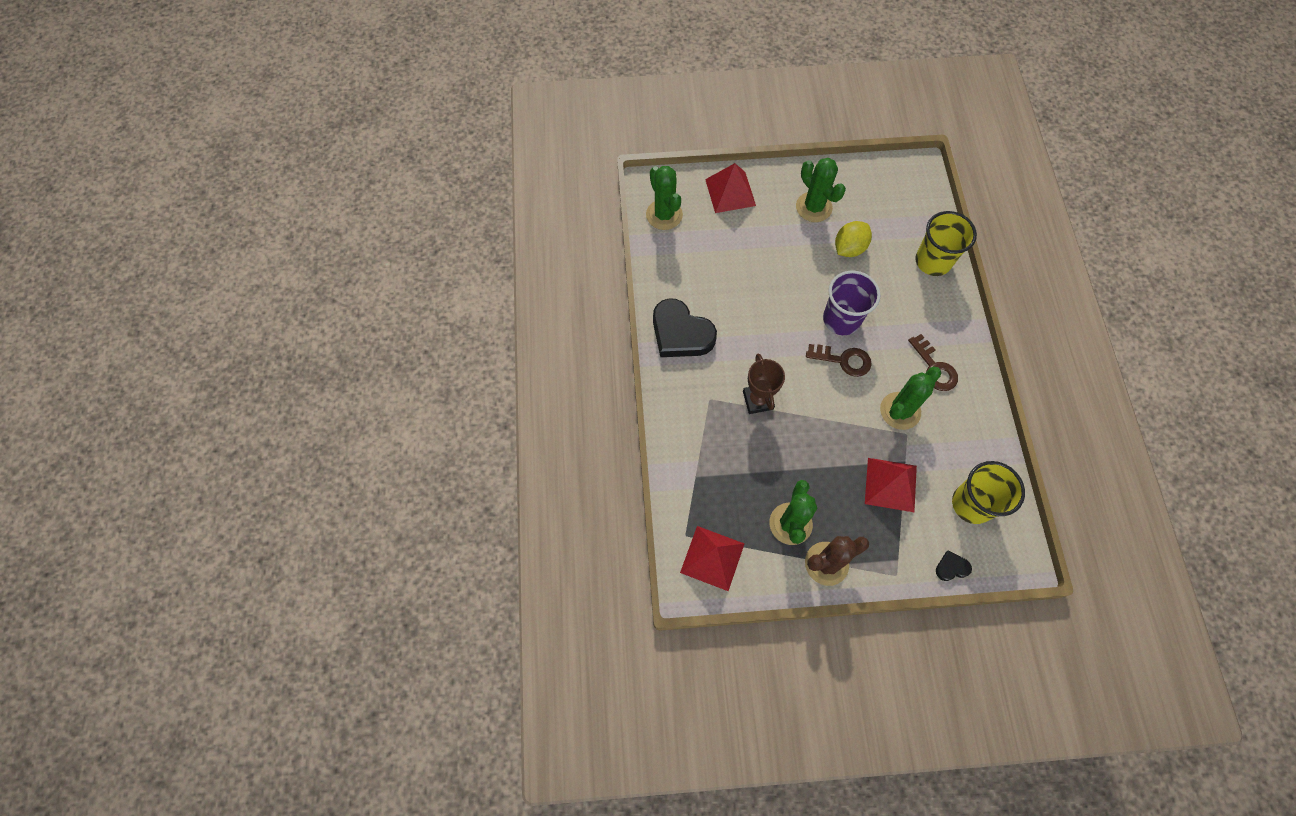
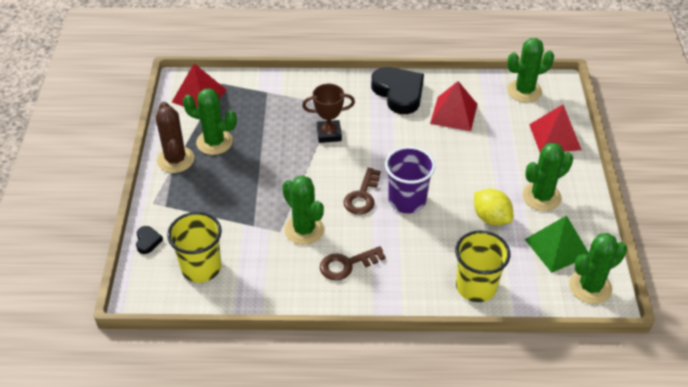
camera: 95 degrees right, 20 degrees down
black heart [653,298,717,357] -> black heart turned 105 degrees clockwise [371,67,424,114]
red pyramid [865,458,917,512] -> red pyramid moved to [430,81,478,131]
none -> green pyramid [525,215,589,273]
none -> green cactus [570,233,627,304]

